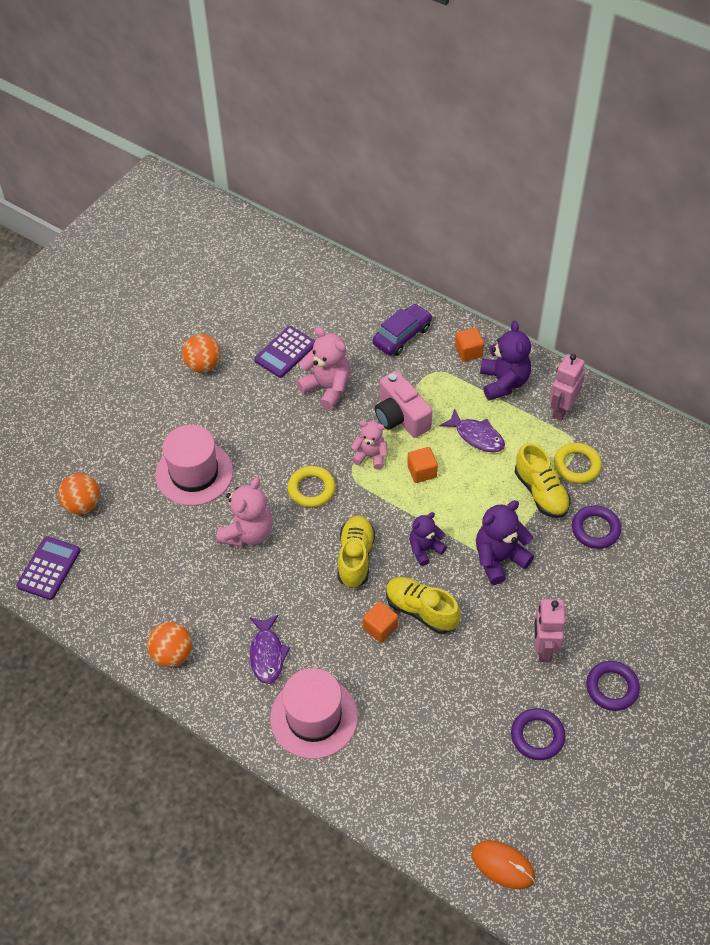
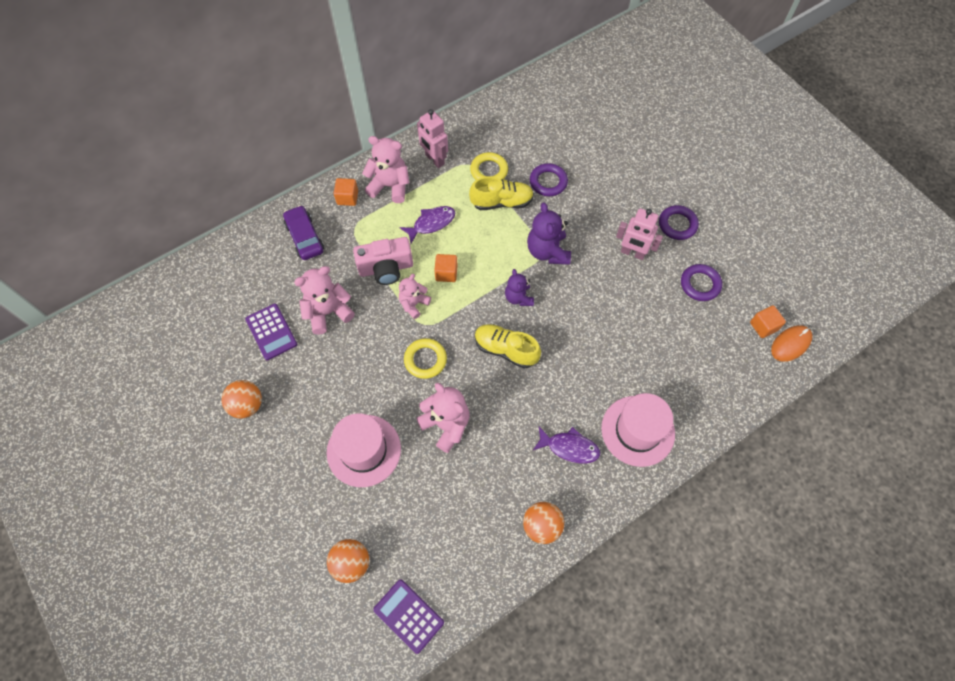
camera: 70 degrees left, 10 degrees up
orange cube [363,601,398,643] -> orange cube moved to [750,305,786,338]
yellow shoe [386,577,461,634] -> none
purple teddy bear [480,321,531,401] -> pink teddy bear [362,136,409,203]

